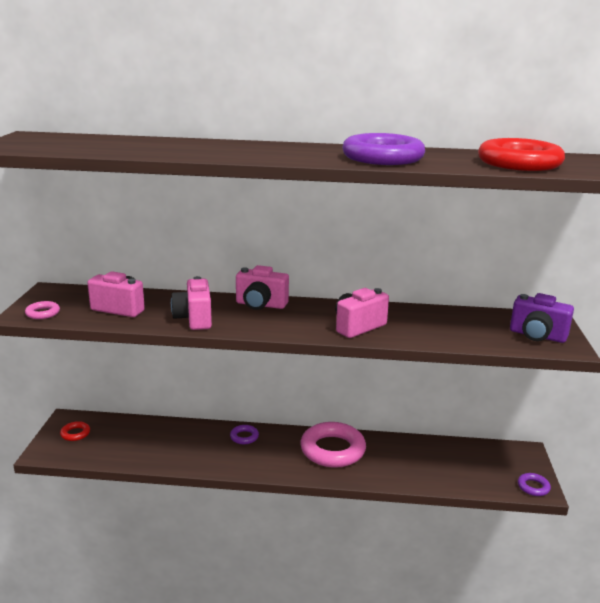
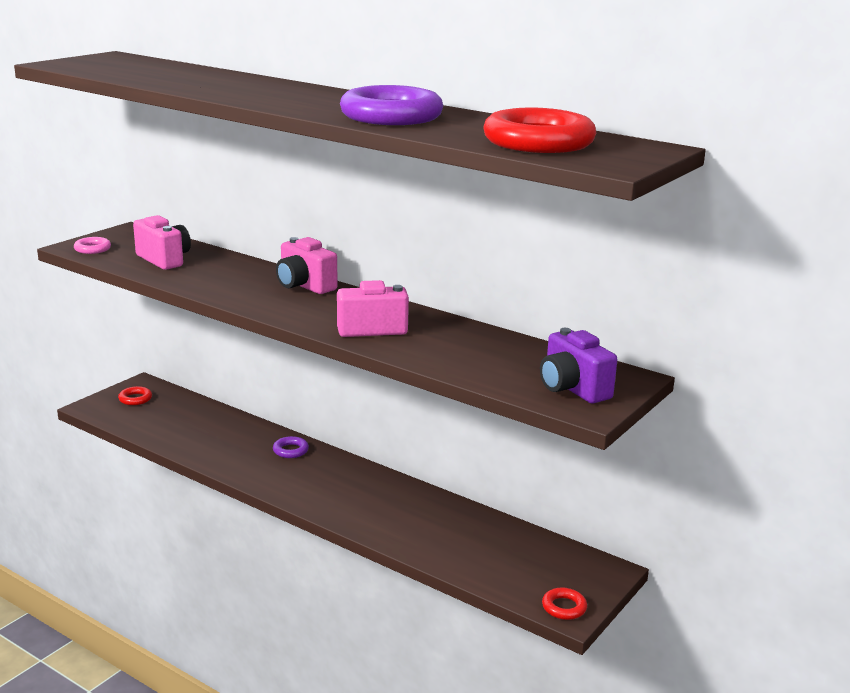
camera: 30 degrees right, 0 degrees up
pink camera [171,276,212,330] -> none
pink ring [300,422,366,468] -> none
purple ring [518,473,551,496] -> red ring [542,588,587,620]

